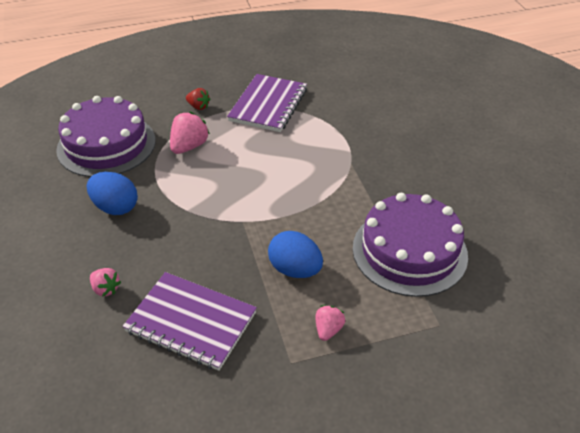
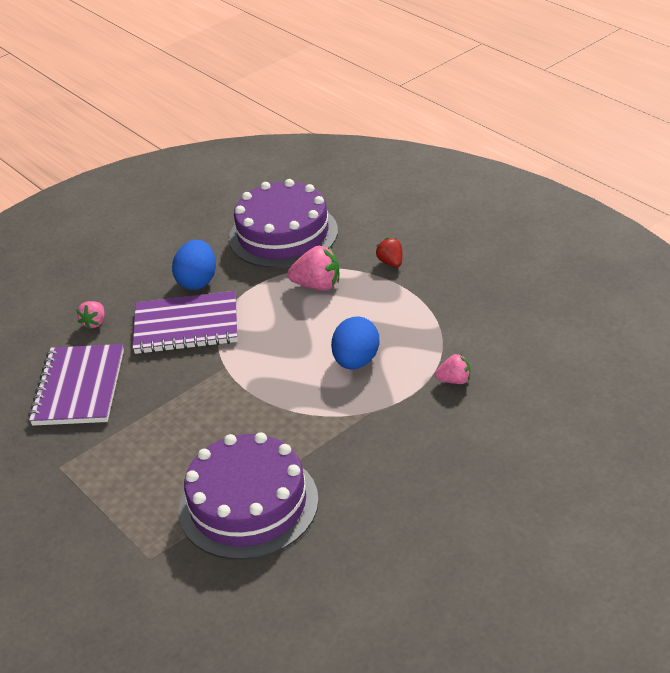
camera: 70 degrees right, 5 degrees down
red strawberry [186,88,210,110] -> red strawberry turned 150 degrees clockwise [376,238,402,267]
purple notebook [227,74,307,132] -> purple notebook moved to [133,291,237,354]
blue egg [268,231,323,278] -> blue egg moved to [331,317,379,369]
pink strawberry [315,305,345,341] -> pink strawberry moved to [435,354,470,384]

